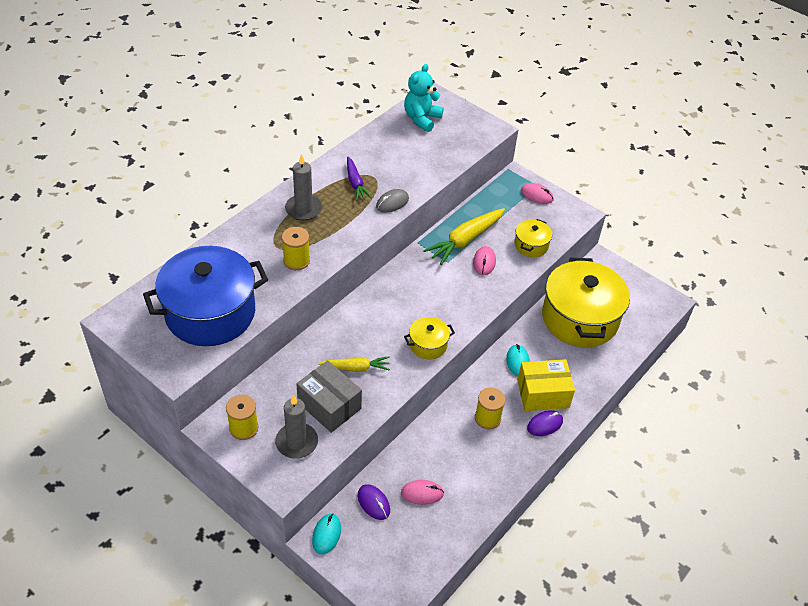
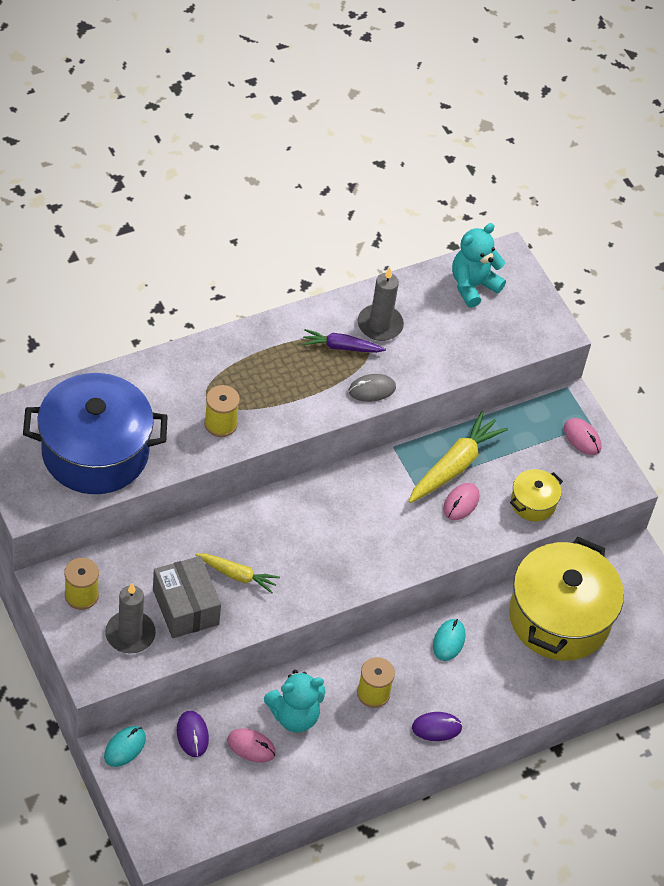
camera: 20 degrees right, 5 degrees up
grey candle [285,154,322,221] -> grey candle moved to [358,268,404,341]
purple carrot [347,157,372,201] -> purple carrot turned 90 degrees clockwise [302,329,386,353]
yellow pot [404,317,455,359] -> none
yellow carrot [423,208,505,265] -> yellow carrot turned 150 degrees clockwise [409,411,508,503]
yellow box [517,359,575,411] -> none
none -> turquoise teddy bear [264,670,325,732]

